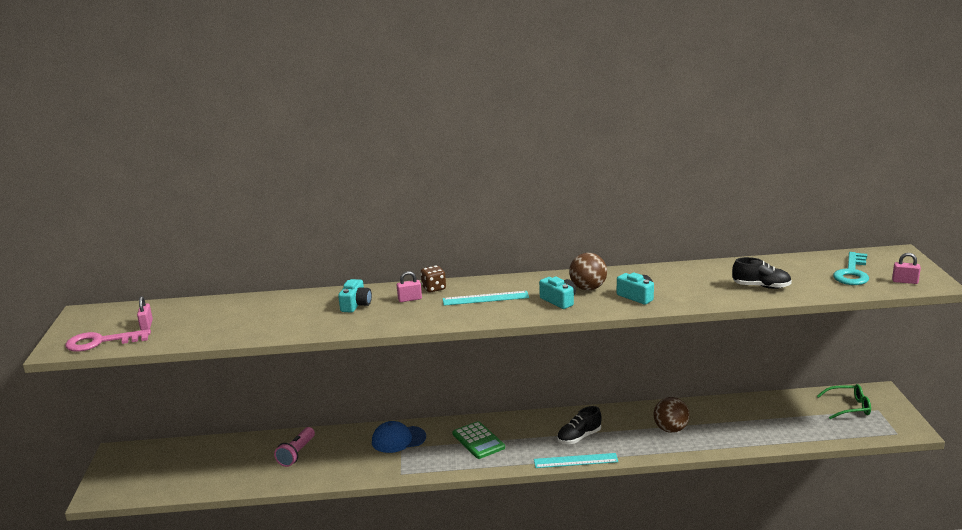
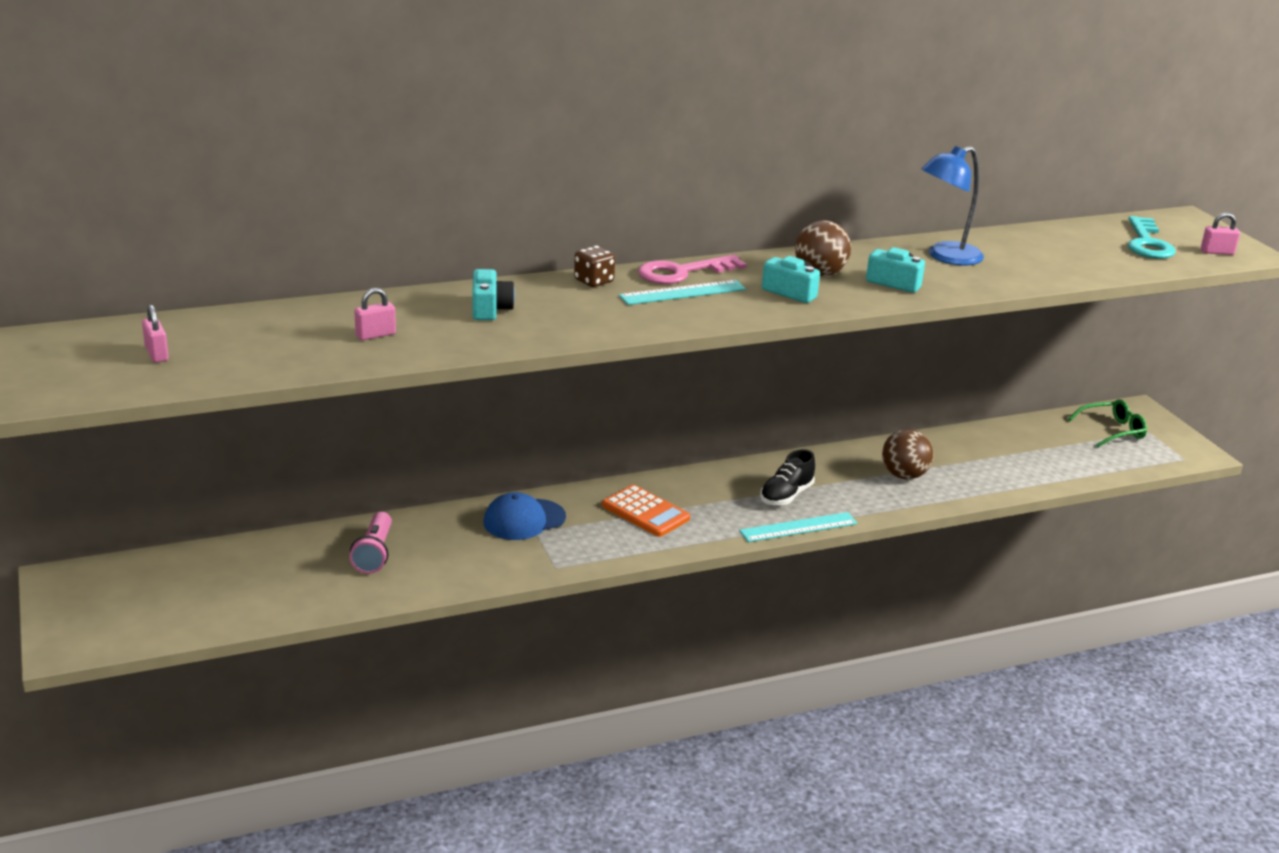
camera: 20 degrees left, 5 degrees up
pink key [65,329,151,352] -> pink key moved to [638,255,747,284]
pink padlock [397,271,422,302] -> pink padlock moved to [354,288,396,340]
green calculator [453,421,505,459] -> orange calculator [602,484,690,537]
black shoe [732,257,792,289] -> none
none -> blue lamp [921,146,984,265]

